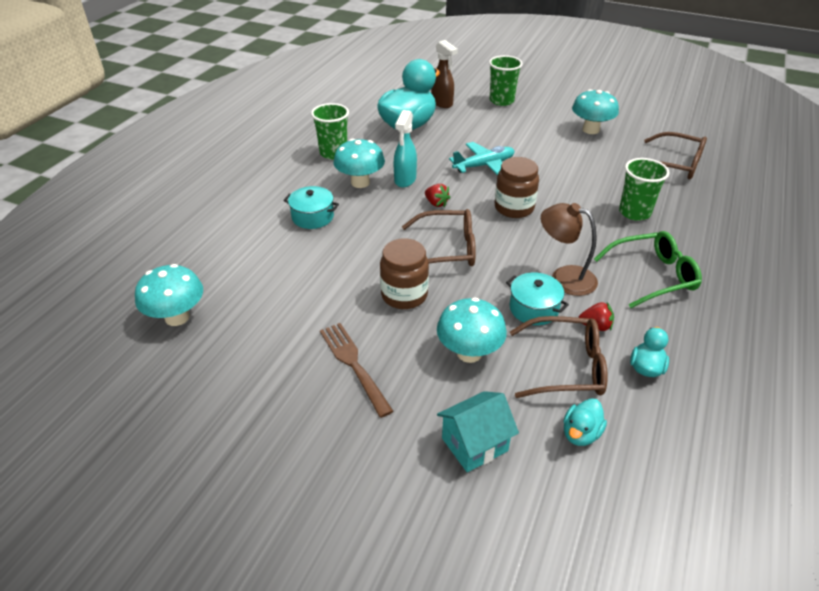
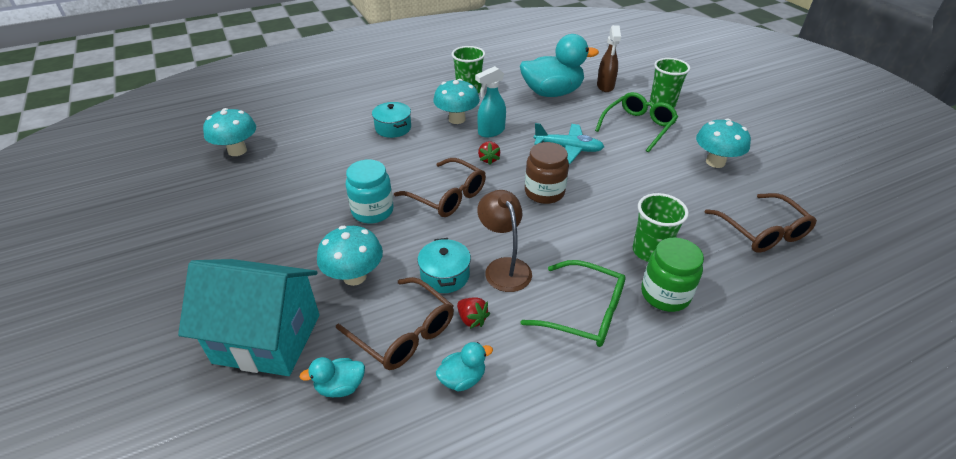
camera: 40 degrees right, 0 degrees up
brown fork [320,323,393,418] -> none
brown jar [380,238,429,309] -> turquoise jar [346,159,394,224]
turquoise house [437,391,519,472] -> turquoise house [178,259,320,376], size x1.79
none -> green glasses [595,92,678,152]
none -> green jar [641,238,704,312]

